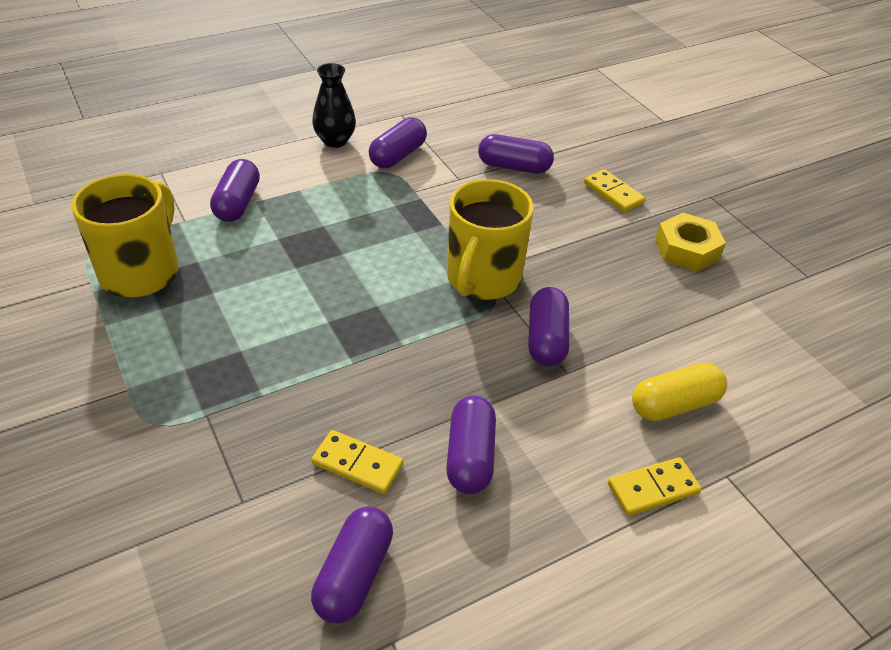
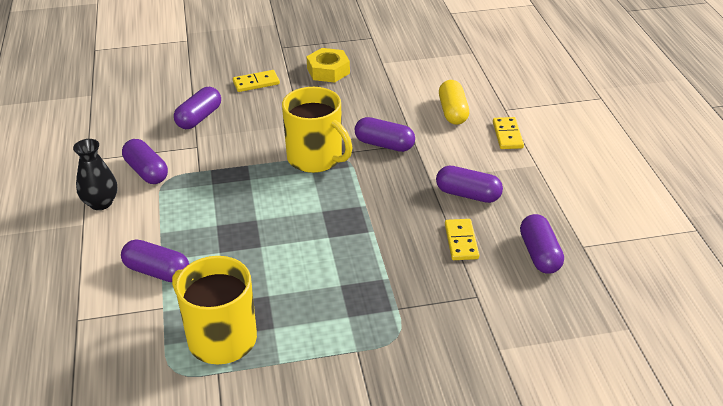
camera: 70 degrees left, 5 degrees down
yellow domino [311,430,403,494] -> yellow domino turned 45 degrees counterclockwise [445,219,479,260]
purple capsule [311,506,393,624] -> purple capsule turned 45 degrees clockwise [520,214,564,274]

